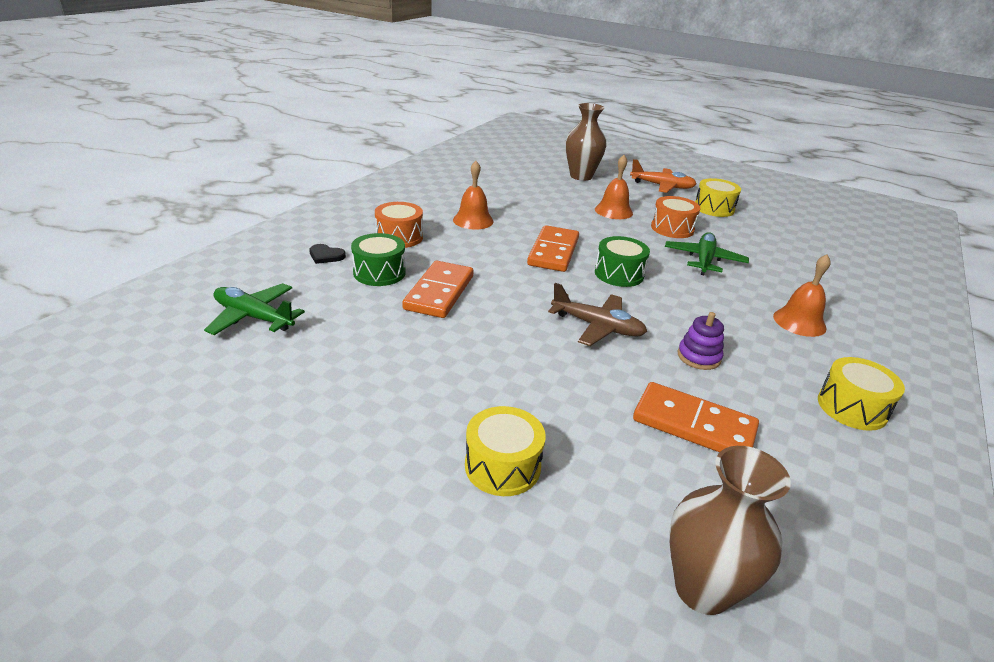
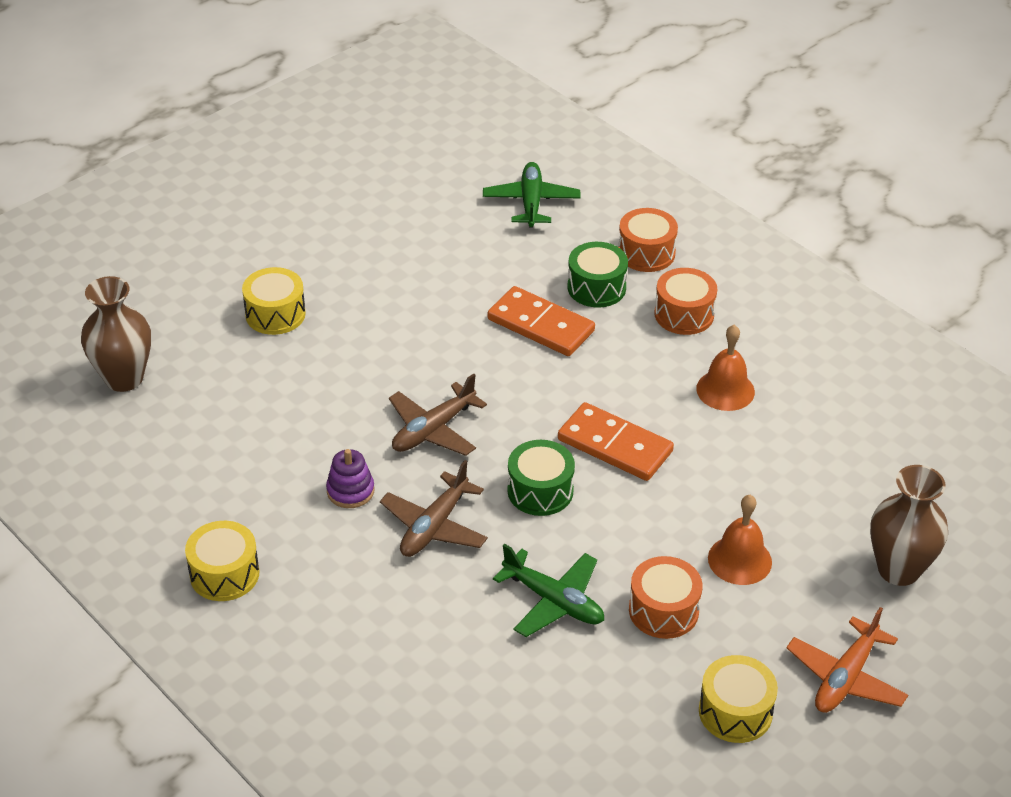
camera: 110 degrees right, 10 degrees up
green plane [204,283,305,335] -> green plane turned 45 degrees counterclockwise [483,162,580,228]
black heart [309,244,346,264] -> orange drum [618,208,678,272]
orange domino [633,382,759,452] -> none
orange bell [773,254,831,337] -> none
none -> brown plane [380,460,488,557]

